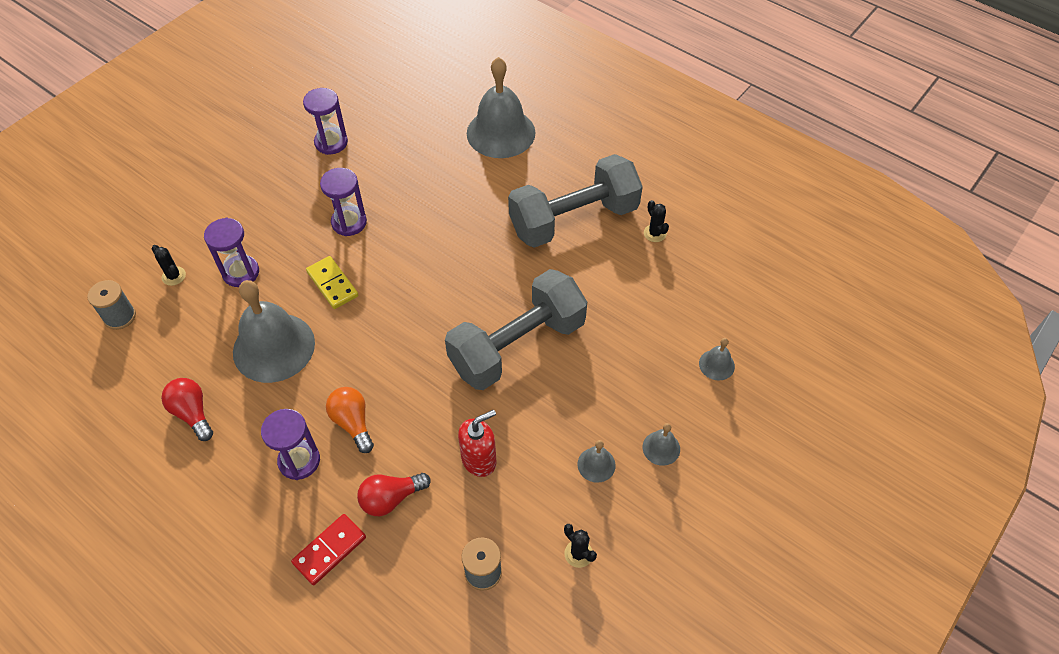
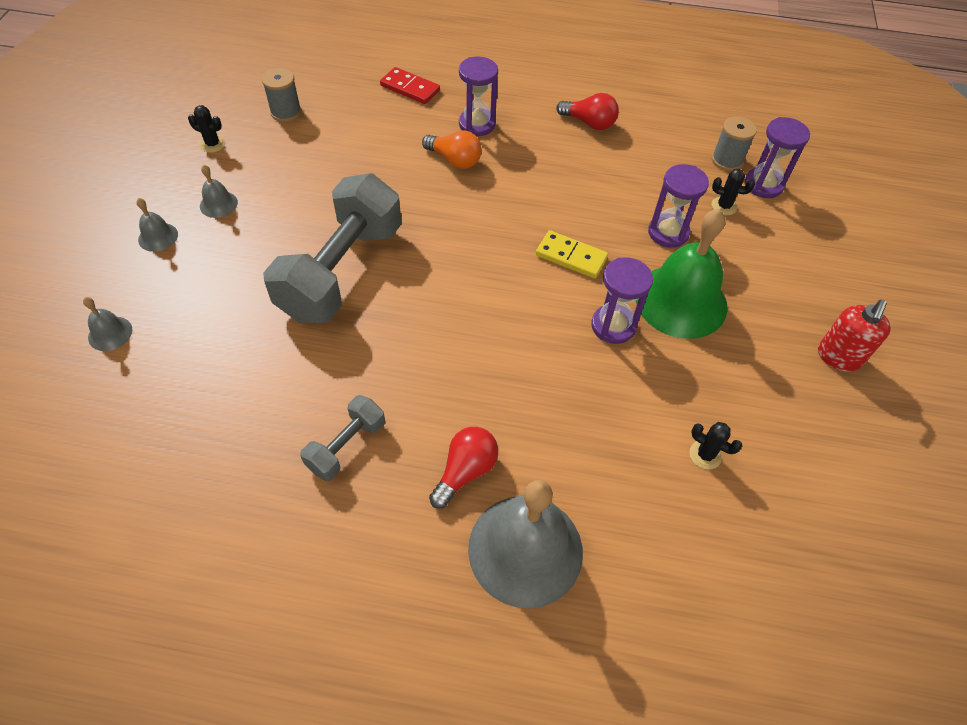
camera: 150 degrees right, 0 degrees up
grey bell [233,280,315,383] -> none
red domino [291,514,366,585] -> red domino turned 75 degrees counterclockwise [380,67,440,104]
purple hourglass [303,88,348,155] -> purple hourglass moved to [745,117,810,198]
red light bulb [357,473,431,516] -> red light bulb moved to [429,427,498,509]
red soap dispenser [458,410,497,477] -> red soap dispenser moved to [818,300,891,372]
grey dumbbell [508,154,643,248] -> grey dumbbell [300,395,385,481], size x0.48
black cactus [644,200,669,242] -> black cactus moved to [690,422,742,469]
none -> green bell [636,209,728,339]

